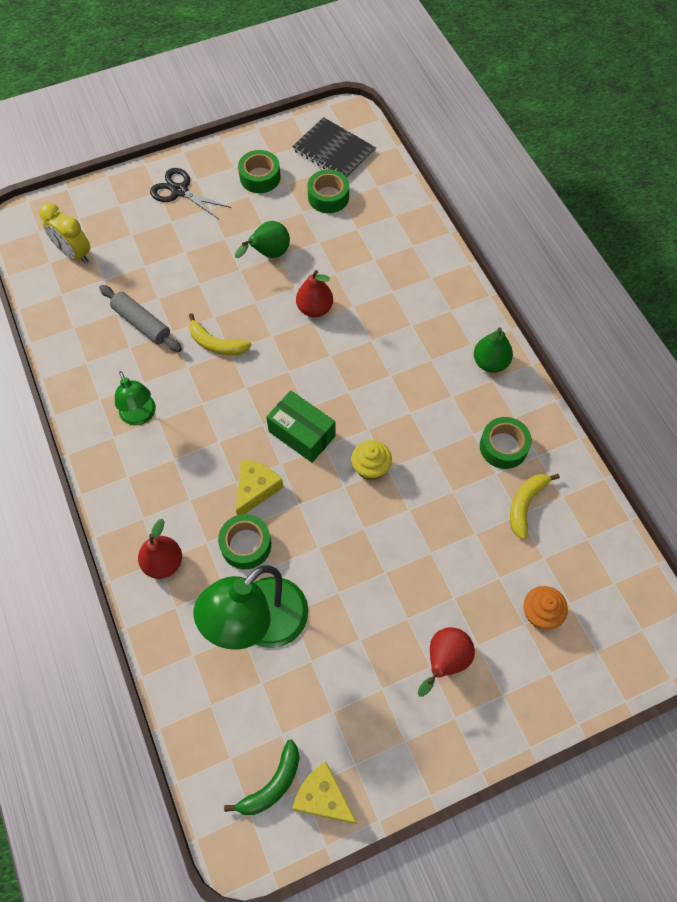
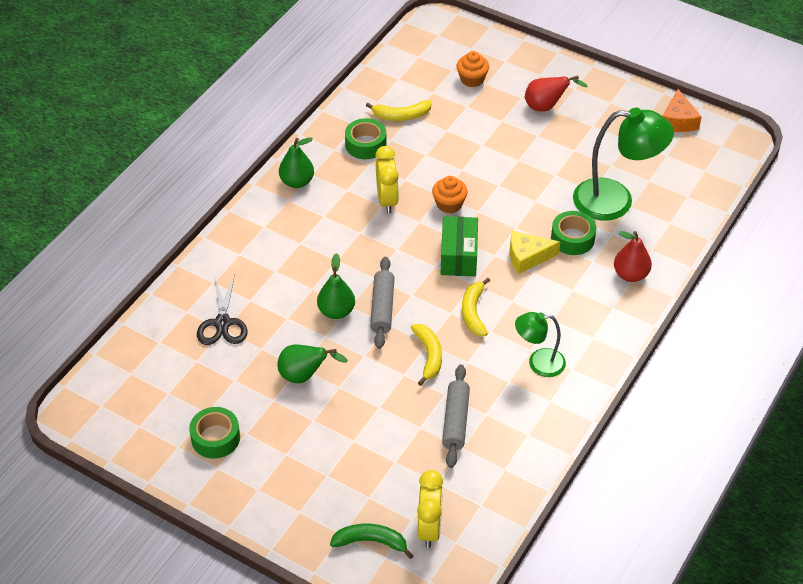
camera: 125 degrees left, 15 degrees down
green lamp [115,371,156,426] -> green lamp turned 120 degrees counterclockwise [515,312,566,377]
black scissors [150,168,231,220] -> black scissors moved to [197,274,248,345]
green banana [224,739,300,815] -> green banana moved to [330,524,414,559]
black notebook [292,117,376,179] -> none
yellow cheese [292,761,357,824] -> orange cheese [663,89,702,132]
red pear [296,270,333,317] -> green pear [317,253,355,319]
green tape [308,169,349,213] -> none
yellow cupcake [351,440,392,480] -> orange cupcake [432,176,468,214]
none -> grey rolling pin [370,257,394,349]
none -> yellow clock [375,146,399,214]
none -> yellow banana [462,278,490,336]

